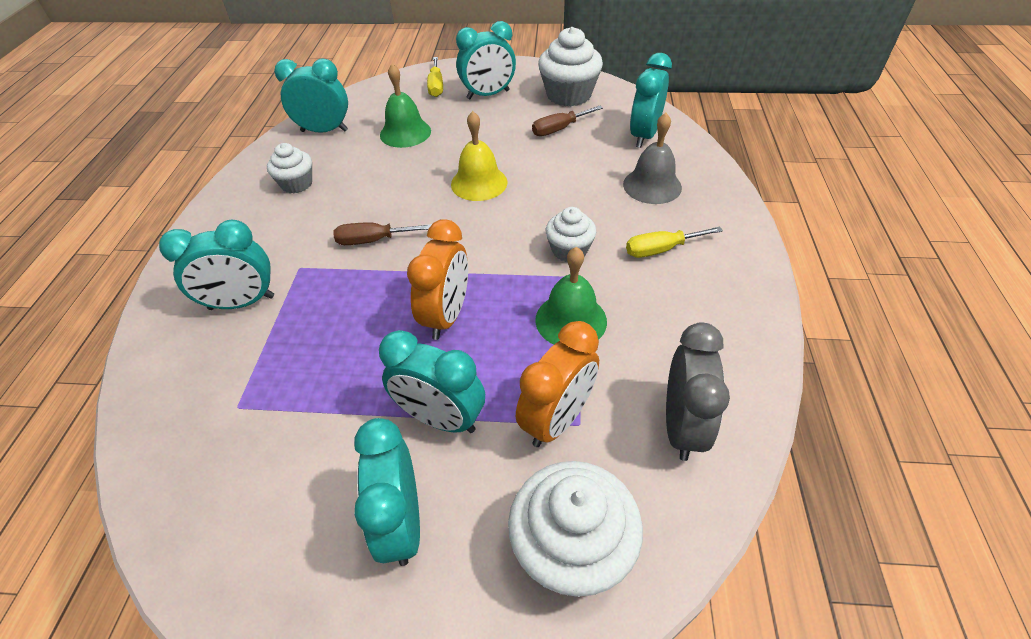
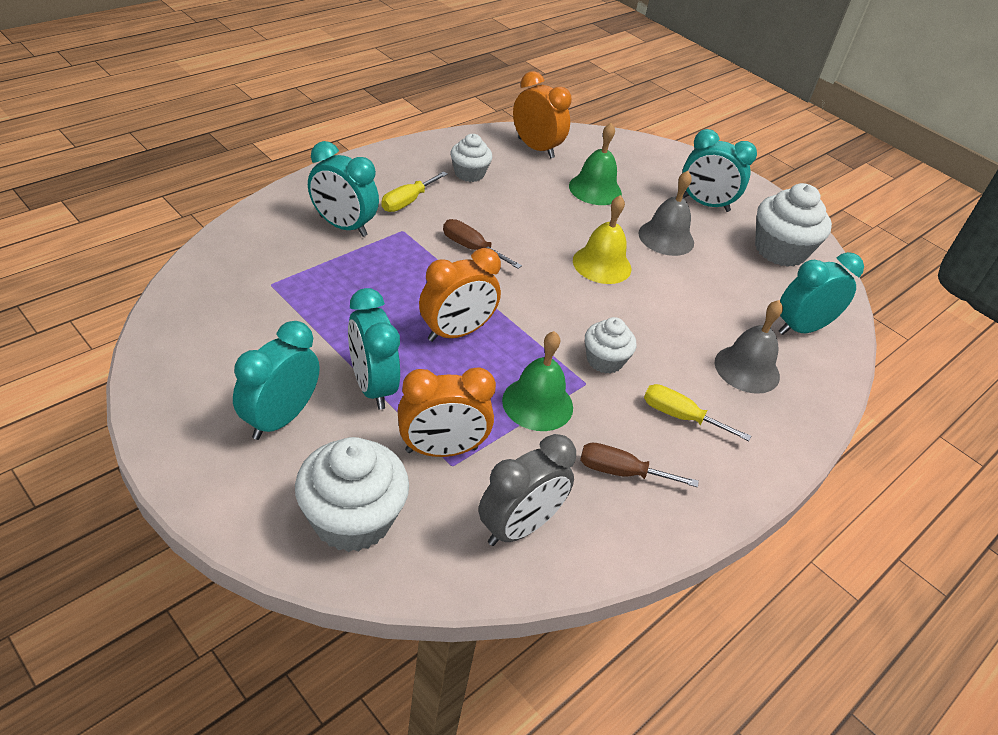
camera: 35 degrees right, 5 degrees down
turquoise clock [274,58,348,133] -> orange clock [513,71,572,158]
yellow screwdriver [427,57,443,97] -> yellow screwdriver moved to [381,171,448,212]
brown screwdriver [532,106,603,136] -> brown screwdriver moved to [580,443,699,487]
none -> grey bell [638,171,694,256]

